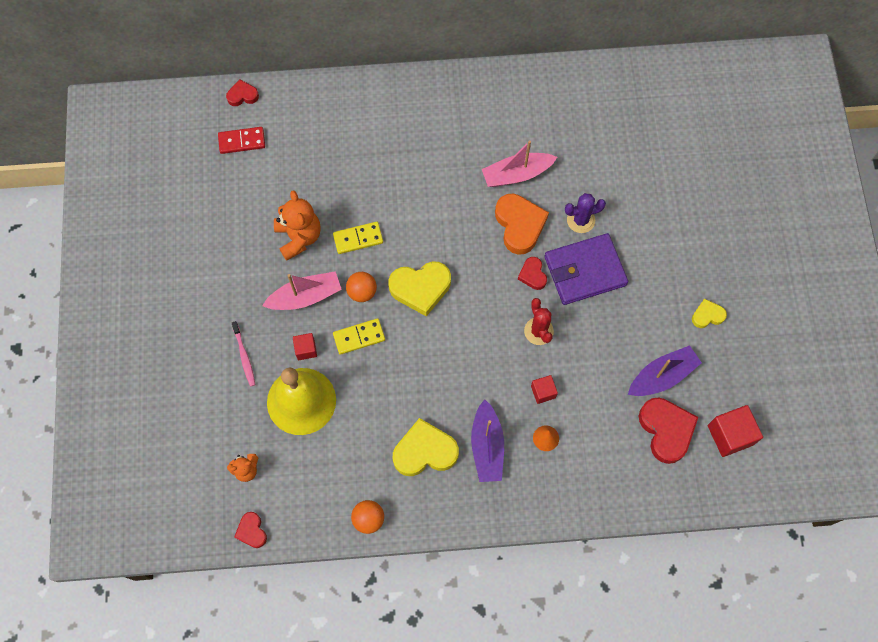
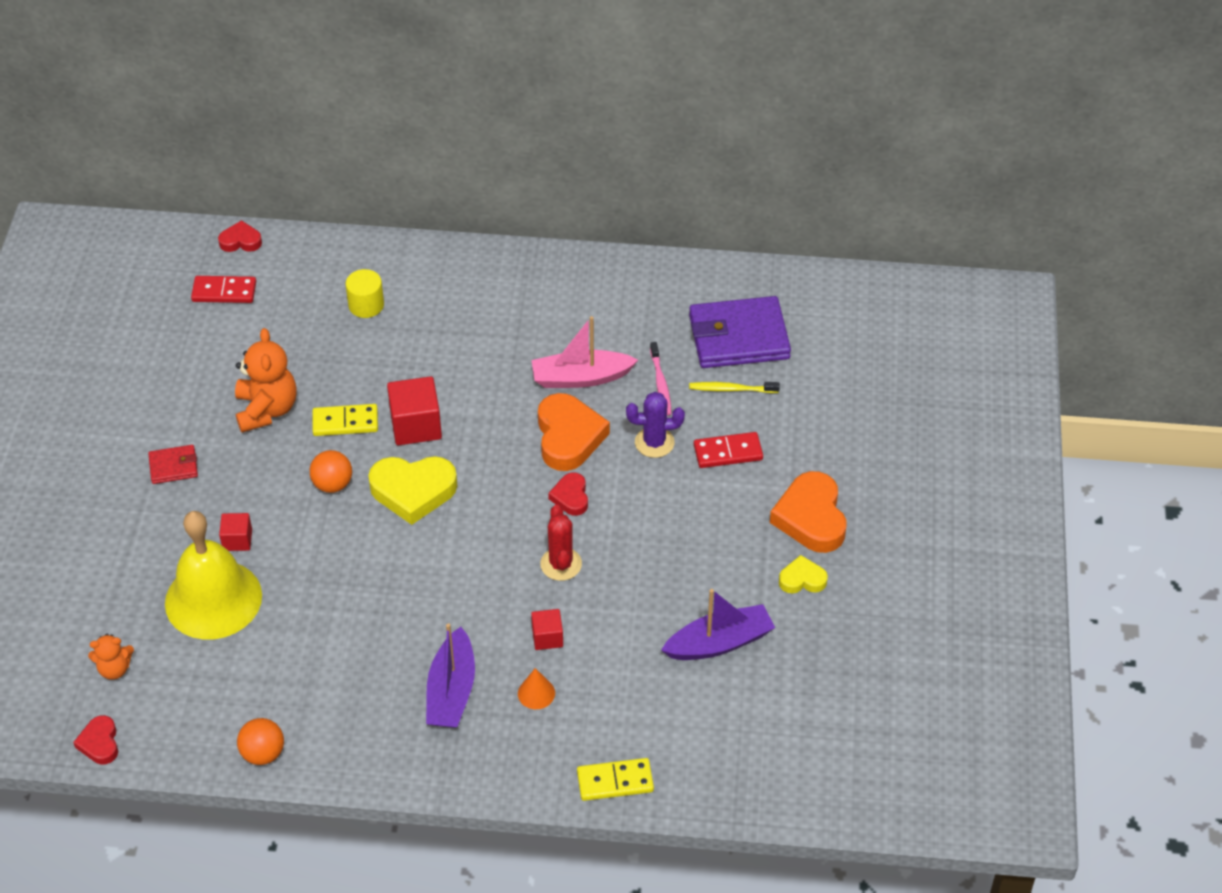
camera: 10 degrees right, 20 degrees down
pink toothbrush [232,321,255,387] -> pink toothbrush moved to [650,342,672,416]
pink boat [262,272,342,310] -> none
yellow domino [333,318,385,355] -> yellow domino moved to [577,758,654,801]
yellow heart [393,418,459,476] -> none
purple wallet [545,233,628,305] -> purple wallet moved to [689,296,791,368]
red heart [639,397,698,464] -> none
red cube [708,405,763,457] -> red cube moved to [387,376,442,445]
none -> red wallet [148,445,198,484]
none -> yellow cylinder [345,269,384,318]
none -> yellow toothbrush [689,382,780,393]
none -> red domino [694,432,763,468]
none -> orange heart [770,471,847,553]

